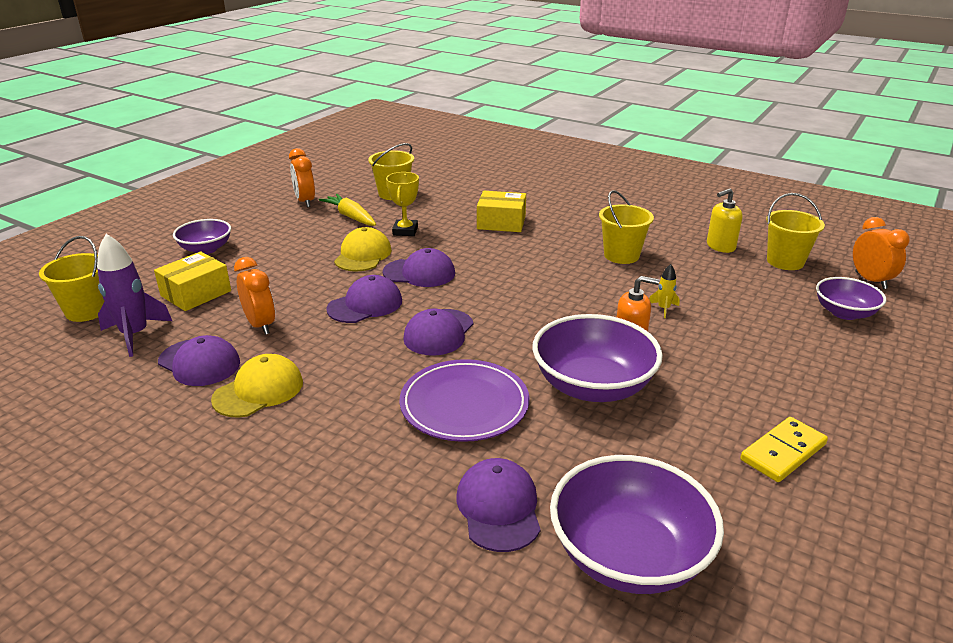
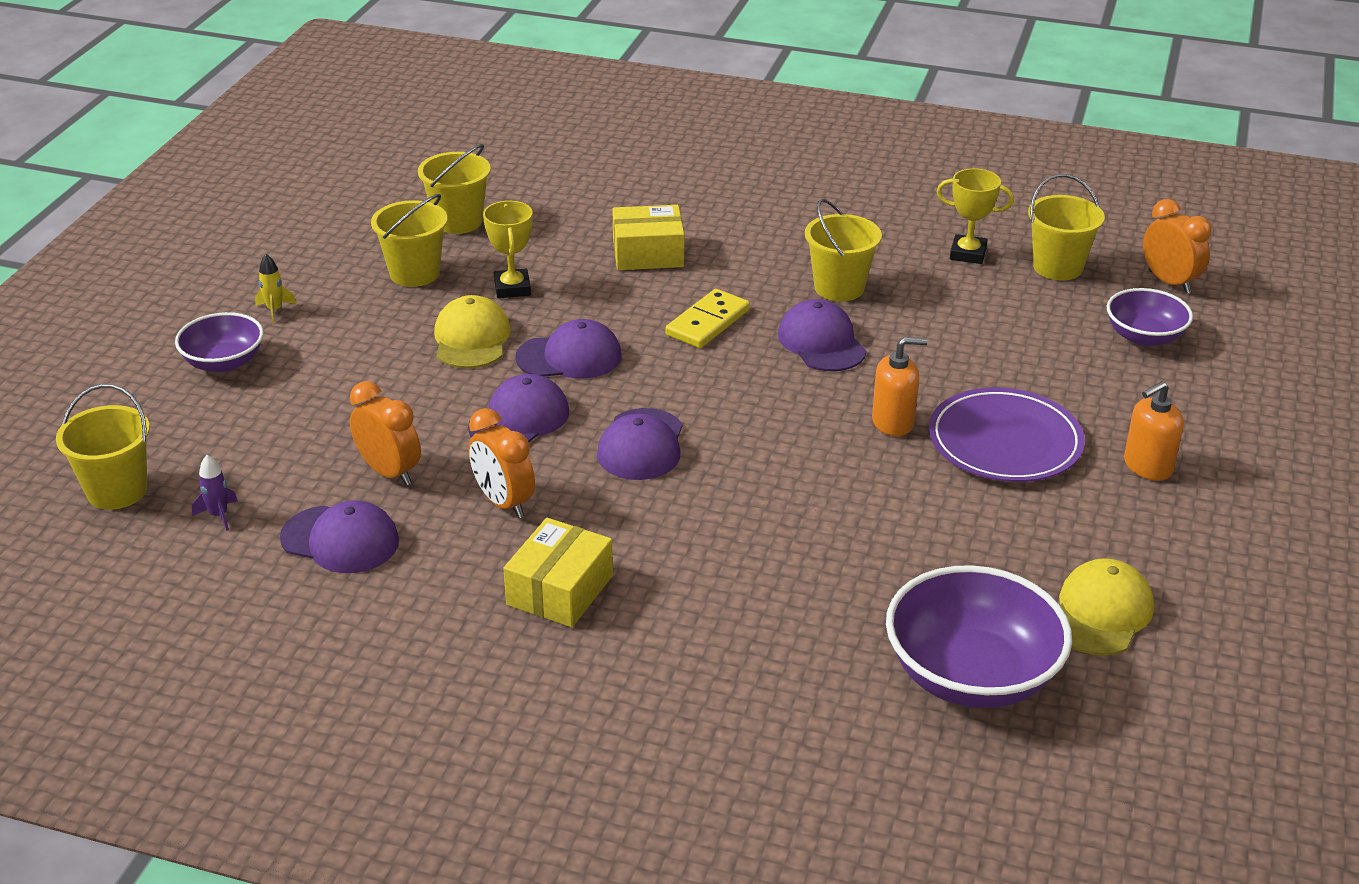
camera: 15 degrees left, 5 degrees up
purple rocket [97,234,172,357] -> purple rocket [192,455,238,531], size x0.48
yellow box [154,251,231,311] -> yellow box moved to [503,518,613,627]
yellow cap [211,354,303,418] -> yellow cap moved to [1059,558,1154,656]
orange clock [289,148,315,207] -> orange clock moved to [468,408,535,518]
yellow carrot [319,194,376,226] -> yellow bucket [371,194,448,287]
purple plate [400,359,530,442] -> purple plate moved to [929,387,1085,482]
purple cap [456,458,541,552] -> purple cap moved to [778,299,866,371]
purple bowl [532,314,663,402] -> none
yellow rocket [649,264,680,318] -> yellow rocket moved to [255,254,296,323]
yellow soap dispenser [707,188,743,253] -> yellow trophy [937,168,1014,264]
yellow domino [740,417,828,482] -> yellow domino moved to [665,289,750,348]
none -> orange soap dispenser [1124,381,1184,481]

